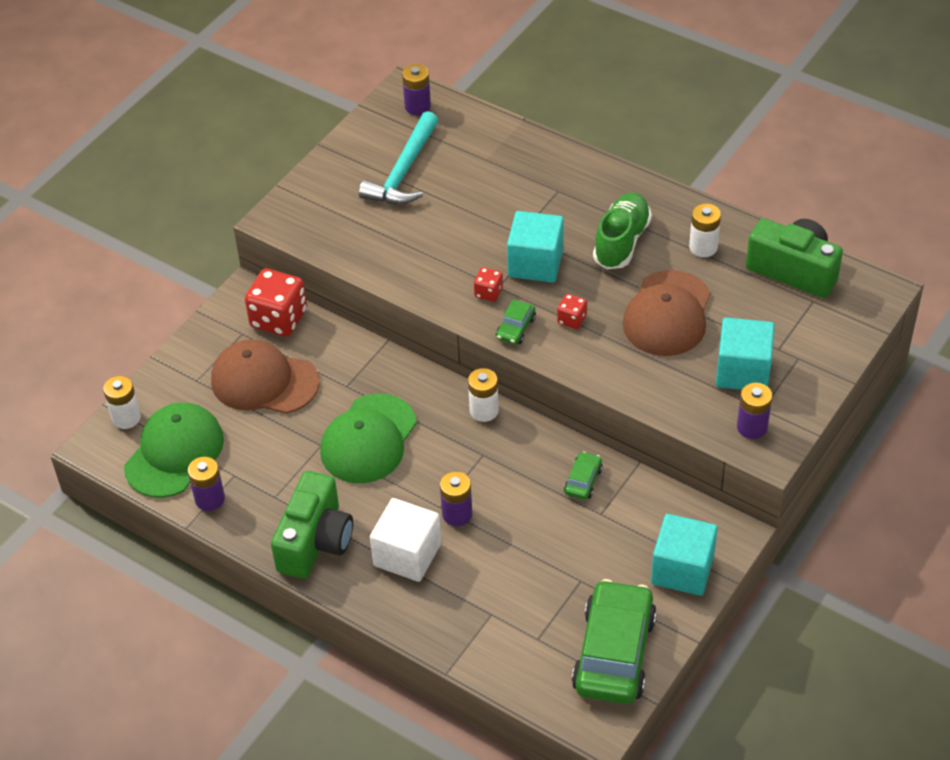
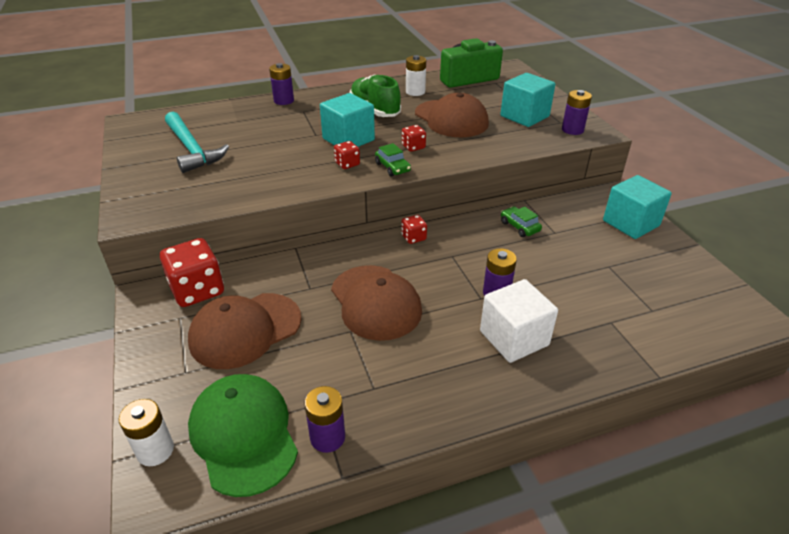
camera: 55 degrees left, 10 degrees down
green camera [271,471,353,579] -> none
green cap [320,394,417,483] -> brown cap [331,265,422,341]
purple battery [402,64,431,115] -> purple battery moved to [269,63,294,105]
white battery [468,368,499,422] -> red dice [401,215,427,244]
green car [572,579,657,704] -> none

